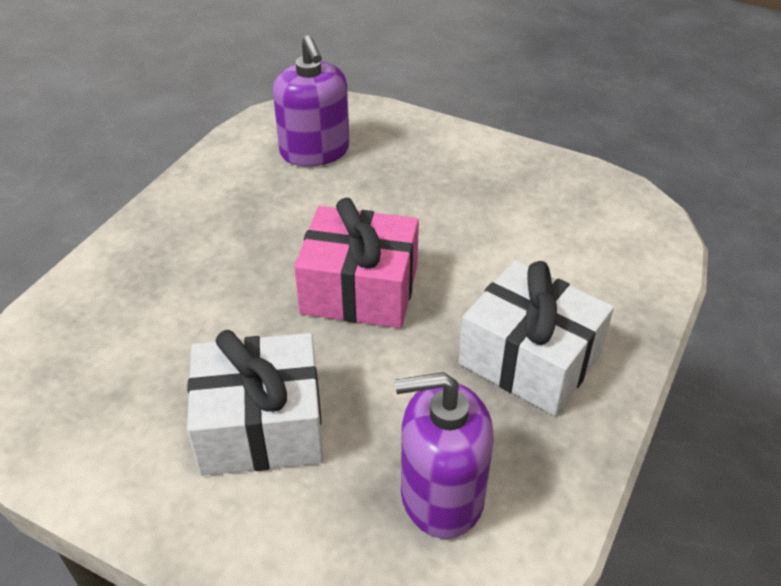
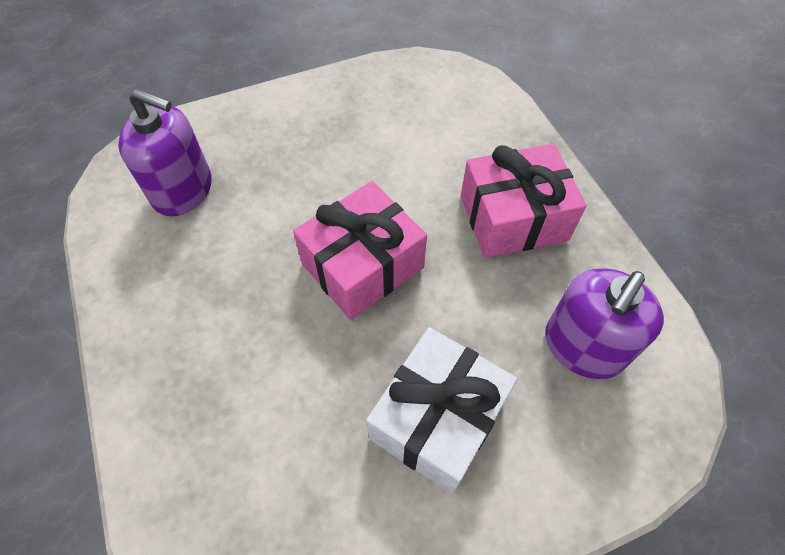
camera: 50 degrees left, 15 degrees up
white gift [459,260,614,416] -> pink gift [461,143,587,258]

